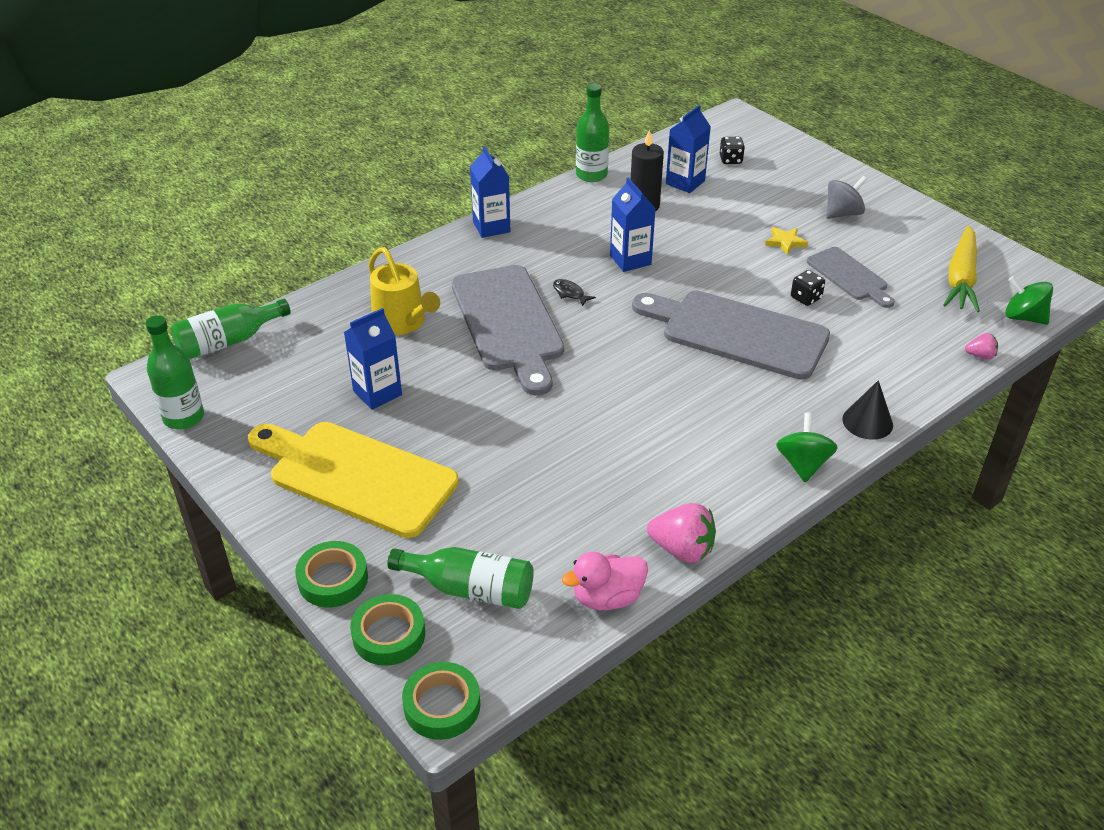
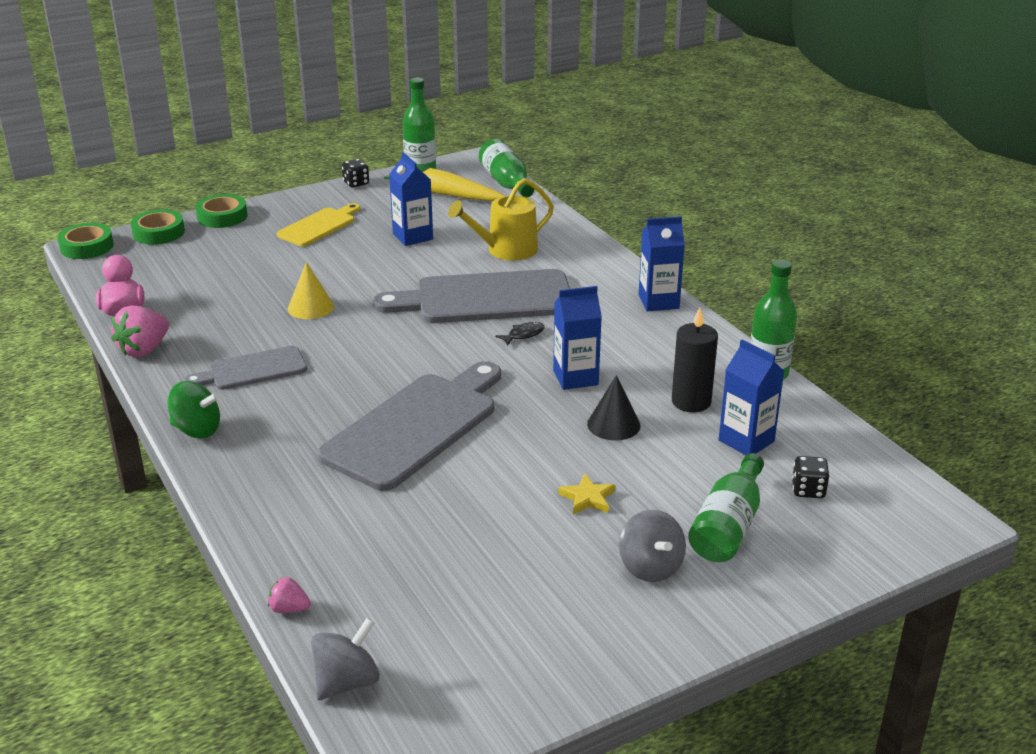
camera: 100 degrees right, 10 degrees down
yellow cutting board [248,422,459,538] -> yellow cutting board [277,203,360,246], size x0.55
green bottle [388,547,534,609] -> green bottle moved to [688,453,764,562]
black dice [791,270,825,306] -> black dice moved to [342,159,369,187]
grey cutting board [807,247,895,308] -> grey cutting board moved to [184,346,307,390]
black cone [842,380,893,440] -> black cone moved to [587,375,641,441]
yellow carrot [943,225,980,312] -> yellow carrot moved to [384,168,505,201]
pink strawberry [965,333,998,359] -> pink strawberry turned 90 degrees clockwise [268,577,311,613]
green spinning top [1005,276,1053,325] -> grey spinning top [311,618,380,700]
none -> yellow cone [288,262,334,319]

